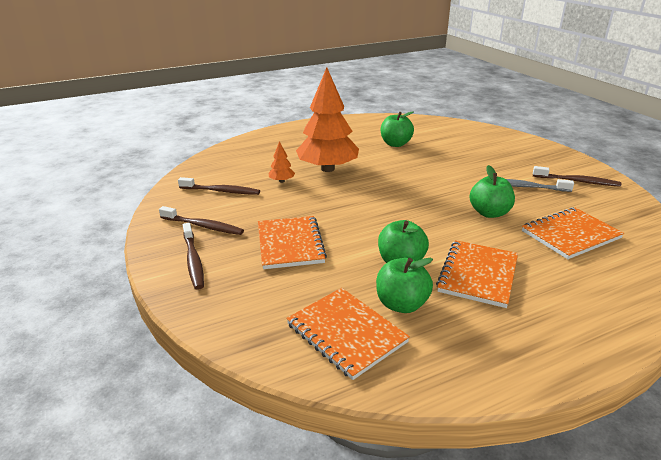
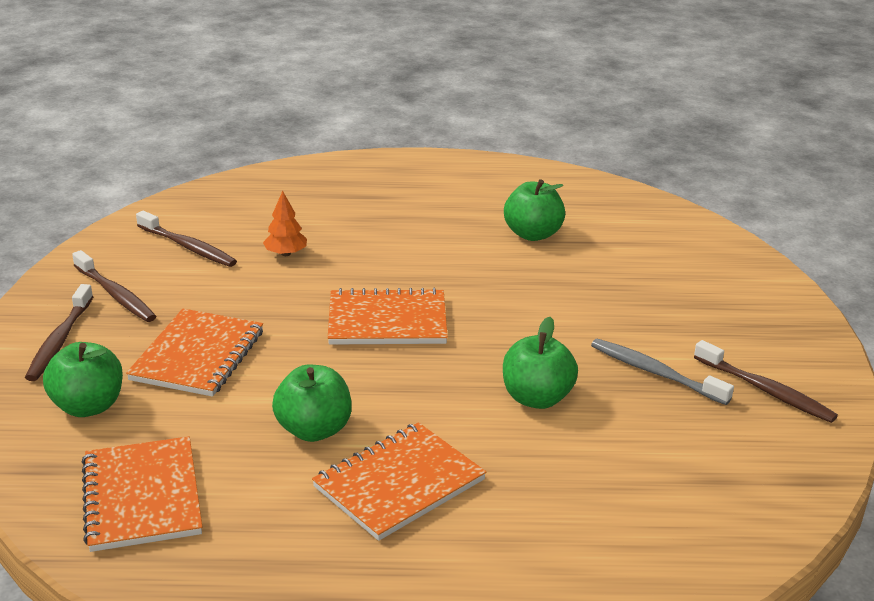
camera: 25 degrees right, 0 degrees up
orange tree [296,67,359,172] -> none
green apple [376,258,433,313] -> green apple moved to [43,342,123,417]
orange notebook [522,207,624,259] -> orange notebook moved to [328,288,448,345]

